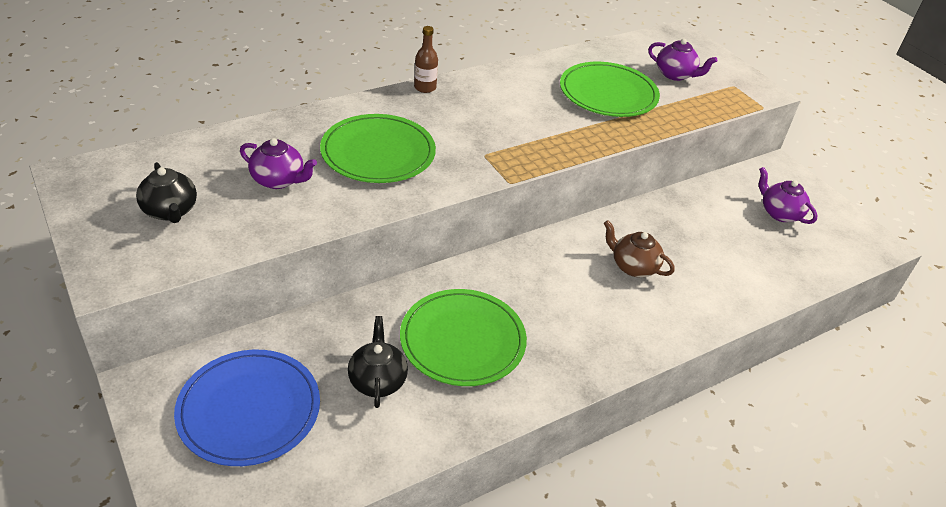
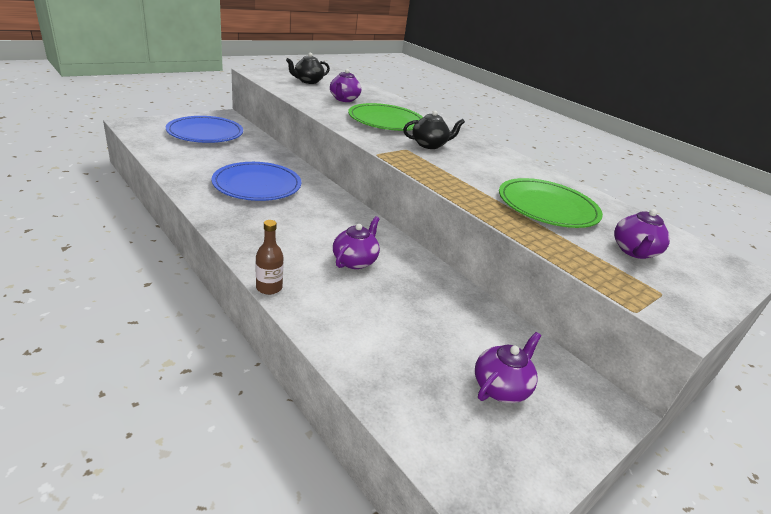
camera: 80 degrees right, 10 degrees down
black teapot [348,316,408,408] -> black teapot moved to [403,111,465,149]
green plate [400,289,527,386] -> blue plate [211,162,301,201]
brown bottle [414,26,438,93] -> brown bottle moved to [256,220,284,295]
brown teapot [604,220,675,277] -> purple teapot [333,216,380,269]

